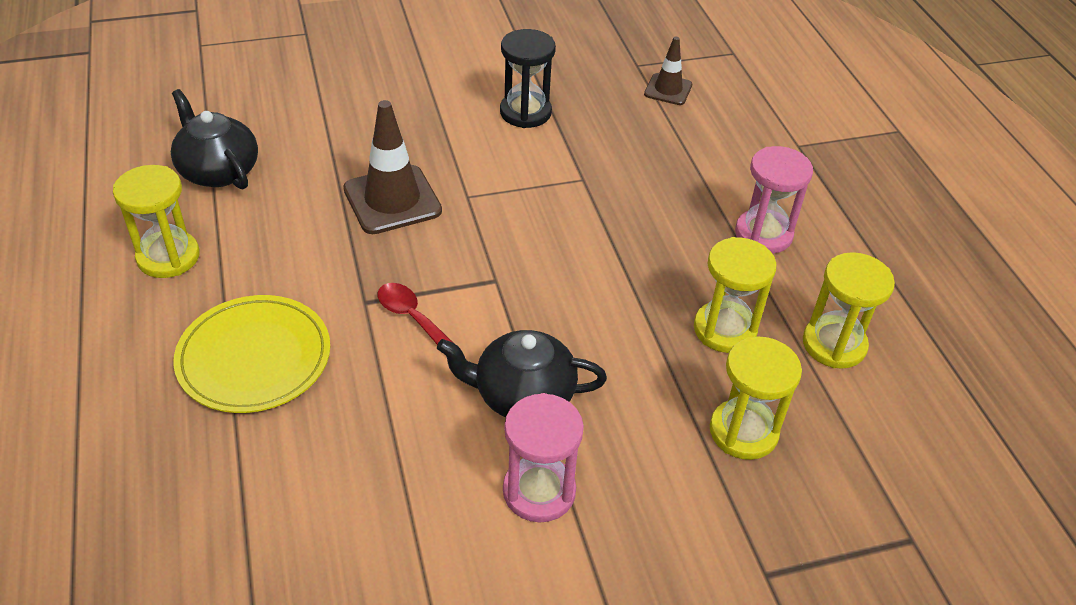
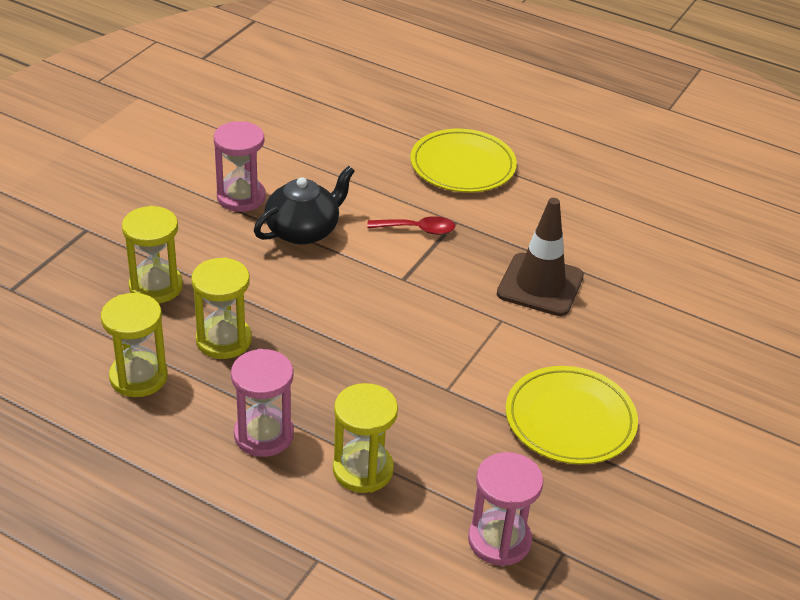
camera: 135 degrees right, 5 degrees down
yellow hourglass [113,165,199,278] -> yellow hourglass moved to [333,383,398,493]
black teapot [171,89,258,189] -> none
black hourglass [500,29,556,128] -> yellow plate [506,366,638,464]
brown traffic cone [644,37,692,105] -> pink hourglass [468,452,543,566]

